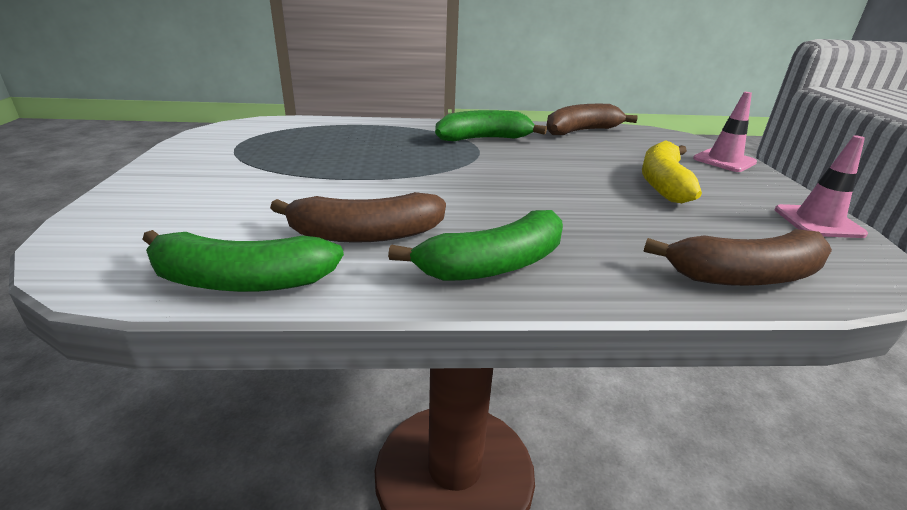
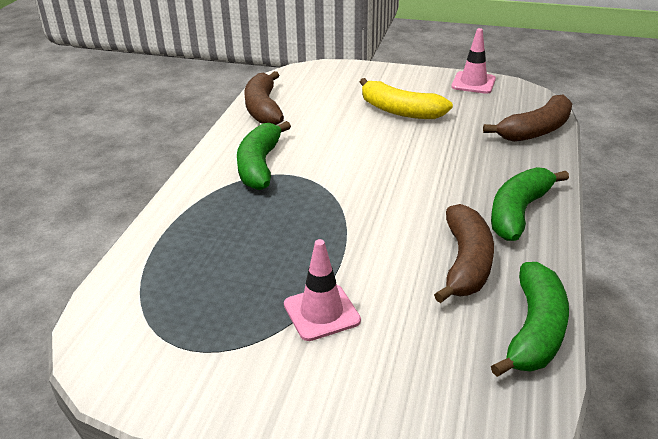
camera: 70 degrees left, 5 degrees up
green banana [388,210,563,281] -> green banana turned 135 degrees counterclockwise [491,167,569,241]
brown banana [643,229,832,286] -> brown banana turned 45 degrees clockwise [483,94,572,142]
pink traffic cone [693,92,757,172] -> pink traffic cone moved to [284,239,361,341]

